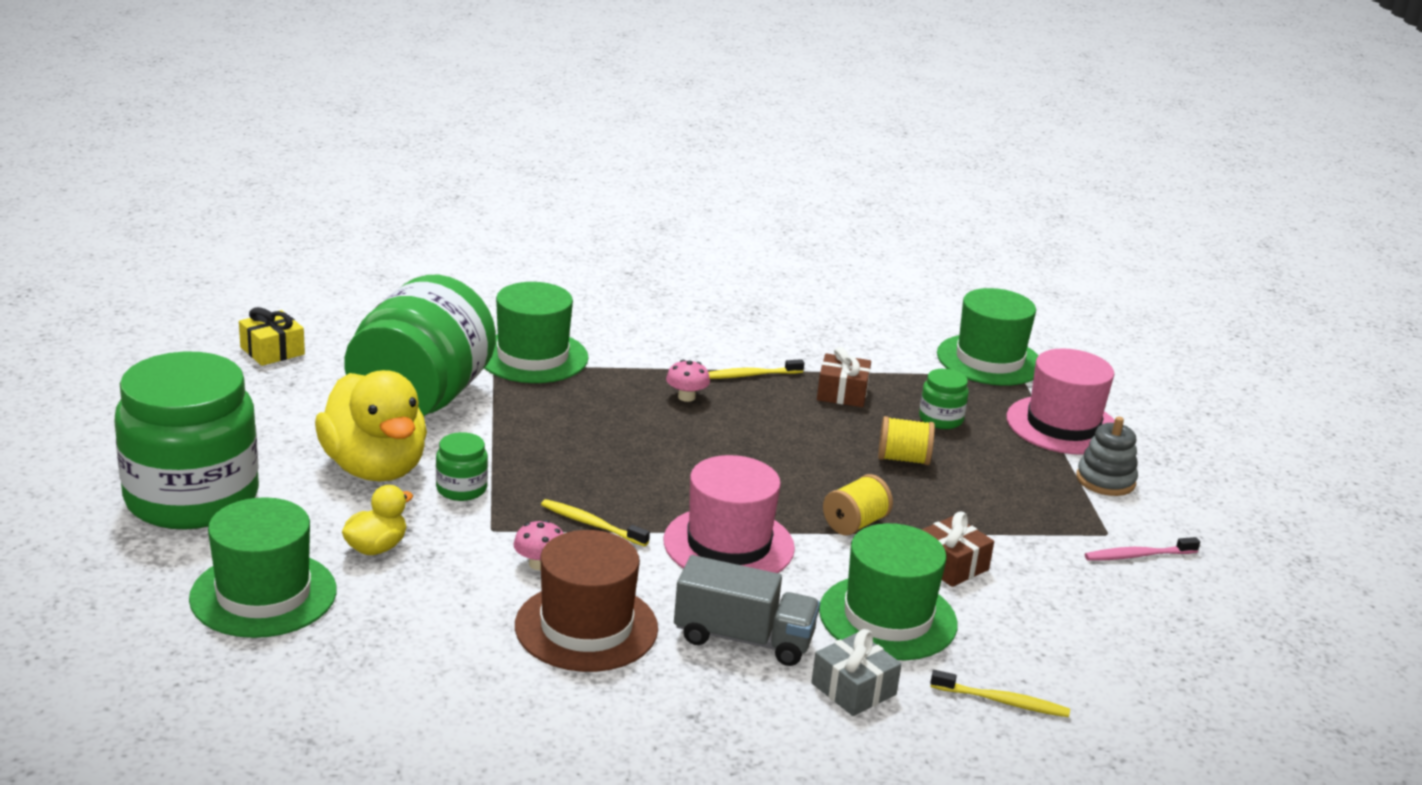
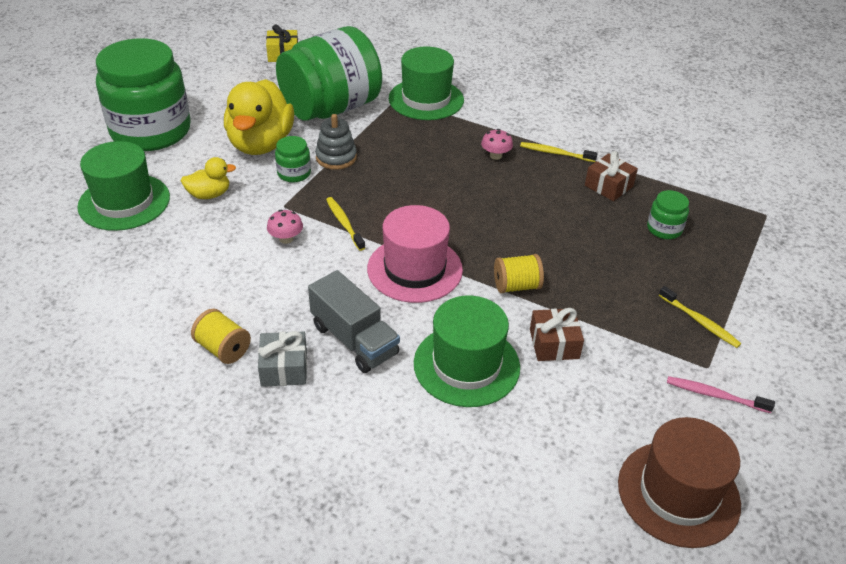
camera: 35 degrees right, 15 degrees up
brown hat [515,530,658,672] -> brown hat moved to [618,417,741,548]
grey gift [811,629,902,716] -> grey gift moved to [258,331,307,387]
yellow spool [878,416,935,465] -> yellow spool moved to [191,309,251,364]
yellow toothbrush [930,670,1070,717] -> yellow toothbrush moved to [659,286,741,348]
green hat [937,288,1039,386] -> none
pink hat [1007,348,1115,455] -> none
grey stacking toy [1076,417,1138,496] -> grey stacking toy moved to [315,114,357,170]

